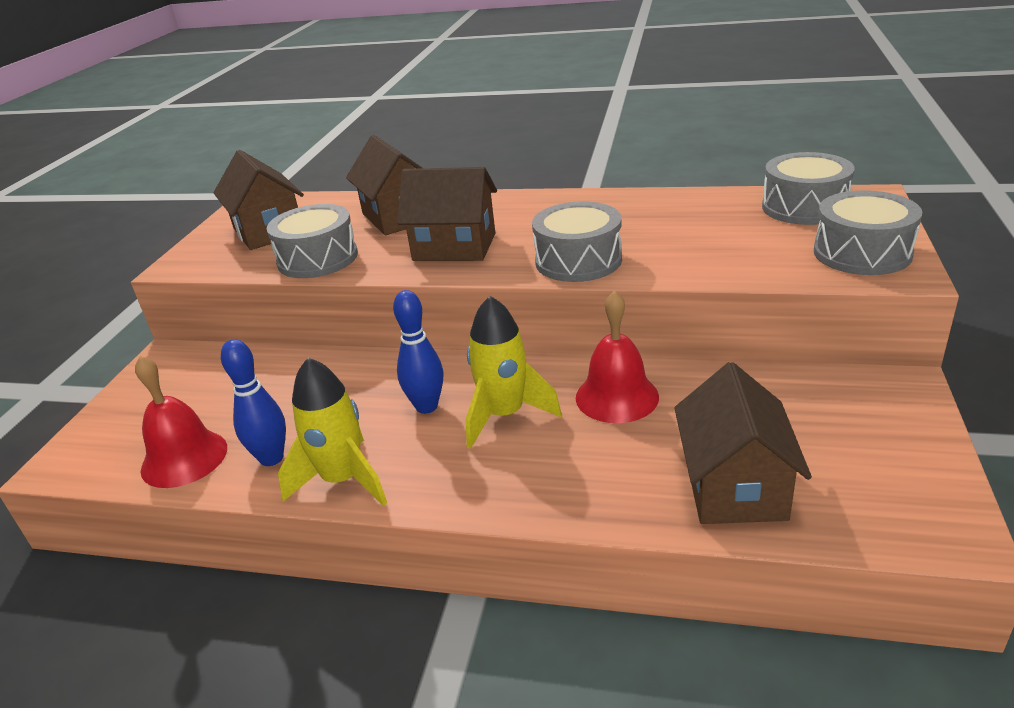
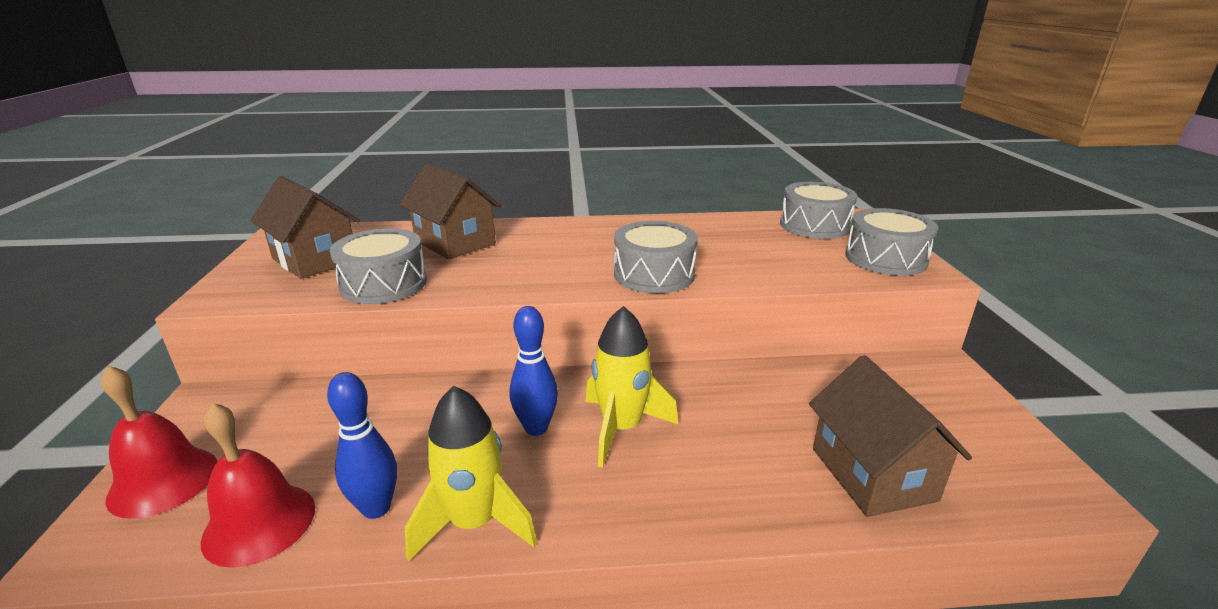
camera: 20 degrees left, 5 degrees down
brown house [397,167,497,261] -> none
red bell [576,290,659,423] -> red bell moved to [101,366,217,519]

